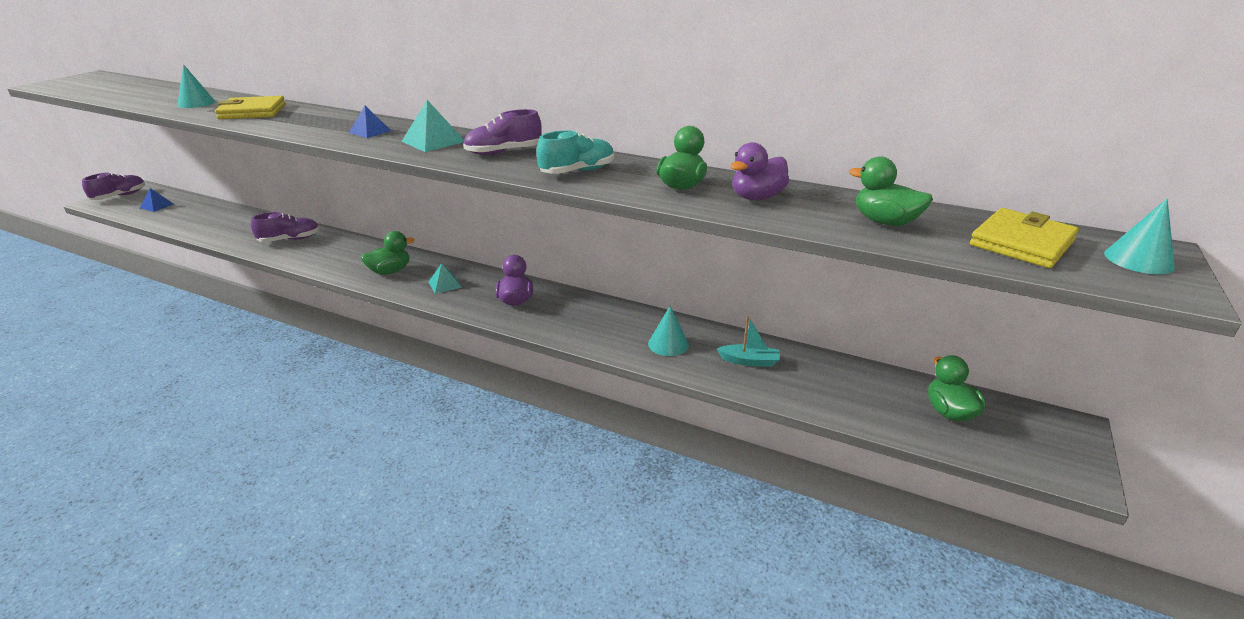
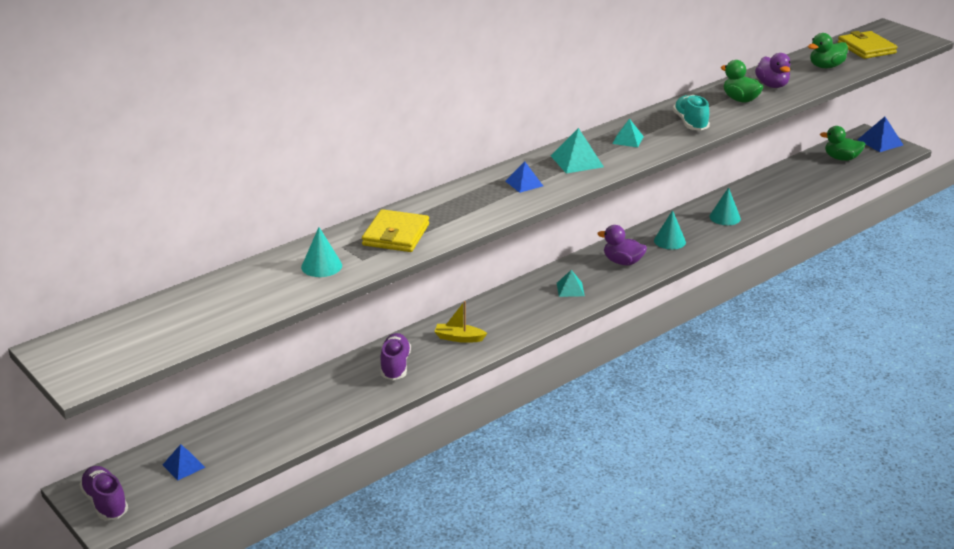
camera: 65 degrees left, 0 degrees up
green duck [361,231,415,275] -> none
purple shoe [463,109,542,155] -> turquoise pyramid [612,118,644,147]
turquoise boat [717,316,780,367] -> none
turquoise cone [1104,199,1175,274] -> turquoise cone moved to [654,210,686,249]
none -> yellow boat [434,301,487,343]
none -> blue pyramid [857,117,903,152]

